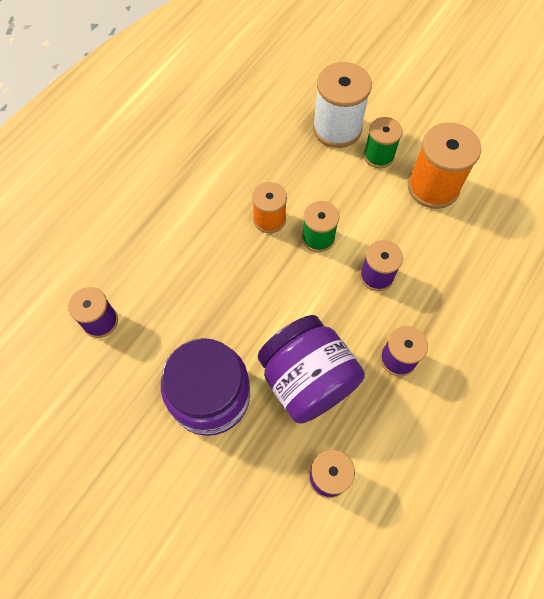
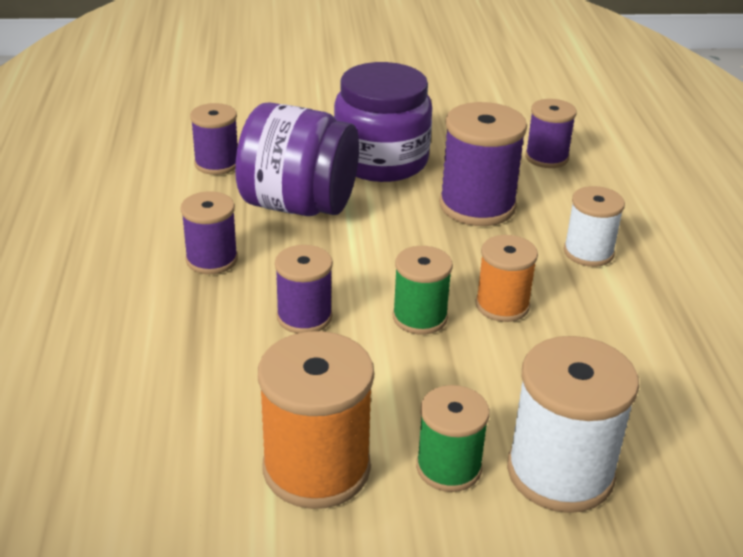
camera: 140 degrees right, 30 degrees down
none -> purple spool [439,102,527,226]
none -> white spool [564,186,625,267]

